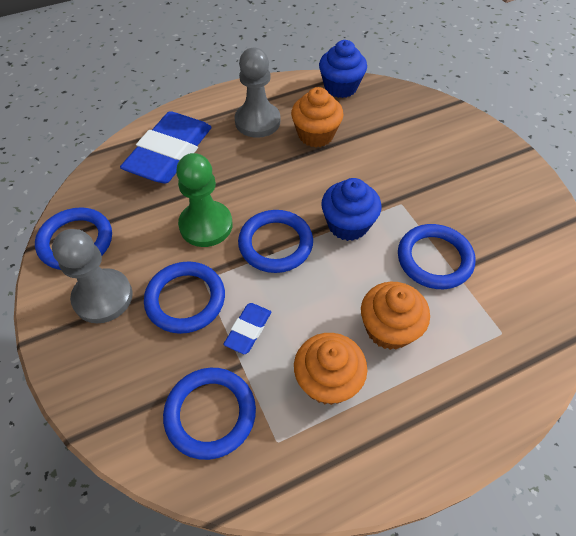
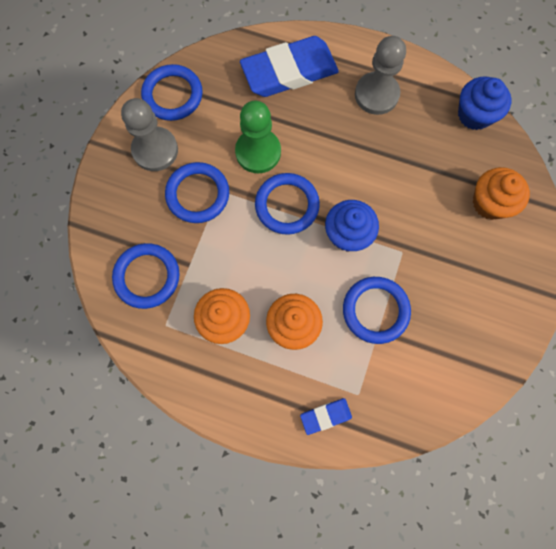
camera: 45 degrees right, 20 degrees up
blue eraser [223,303,271,354] -> blue eraser moved to [300,398,352,435]
orange cupcake [291,87,343,147] -> orange cupcake moved to [473,167,530,220]

